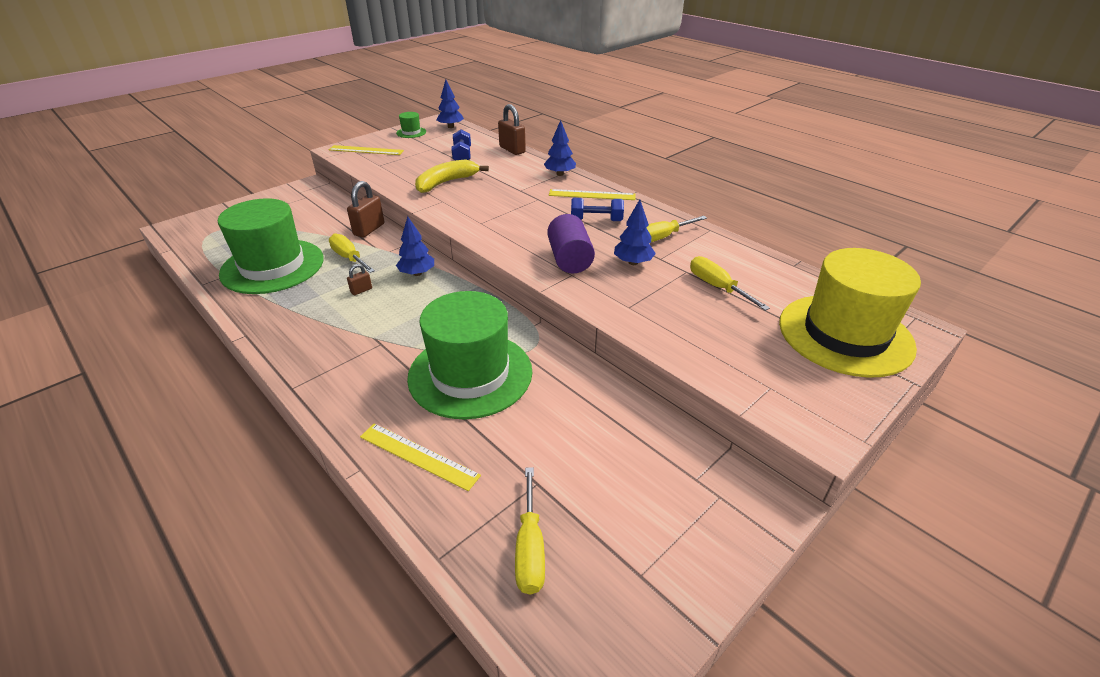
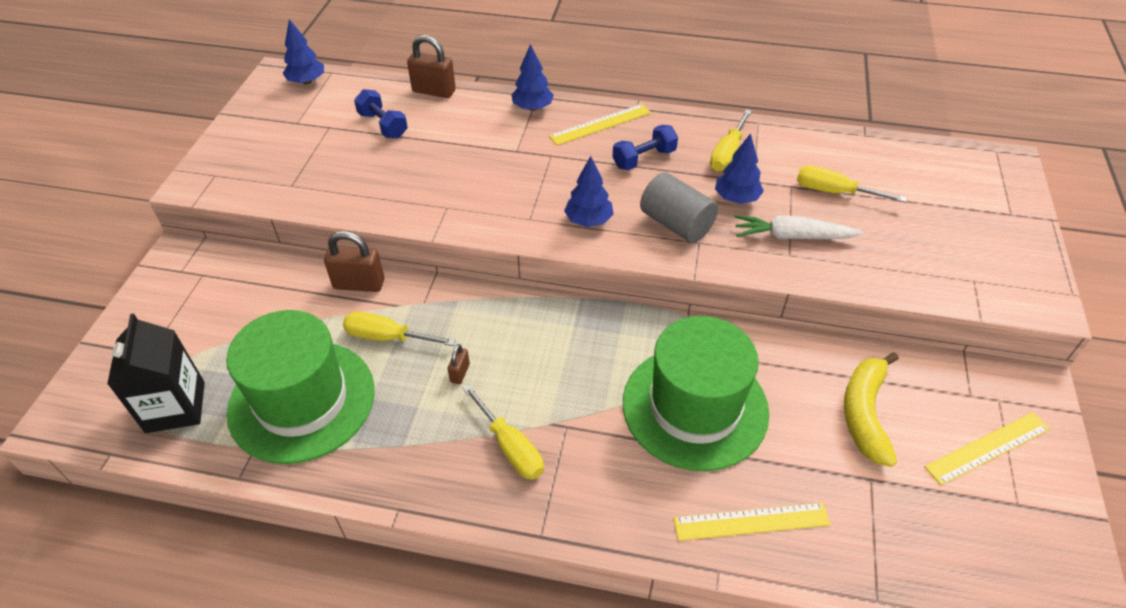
camera: 35 degrees left, 10 degrees up
yellow ruler [329,145,404,155] -> yellow ruler moved to [925,412,1050,485]
brown padlock [347,181,384,237] -> brown padlock turned 75 degrees counterclockwise [324,231,384,292]
green hat [396,112,426,138] -> none
blue tree [396,216,434,276] -> blue tree moved to [564,156,614,227]
yellow banana [415,159,489,193] -> yellow banana moved to [844,352,899,467]
yellow screwdriver [515,467,545,595] -> yellow screwdriver moved to [463,384,544,480]
purple cylinder [547,214,595,273] -> grey cylinder [640,172,718,243]
yellow hat [779,248,921,378] -> none
none -> black carton [107,313,205,433]
none -> white carrot [735,215,863,239]

